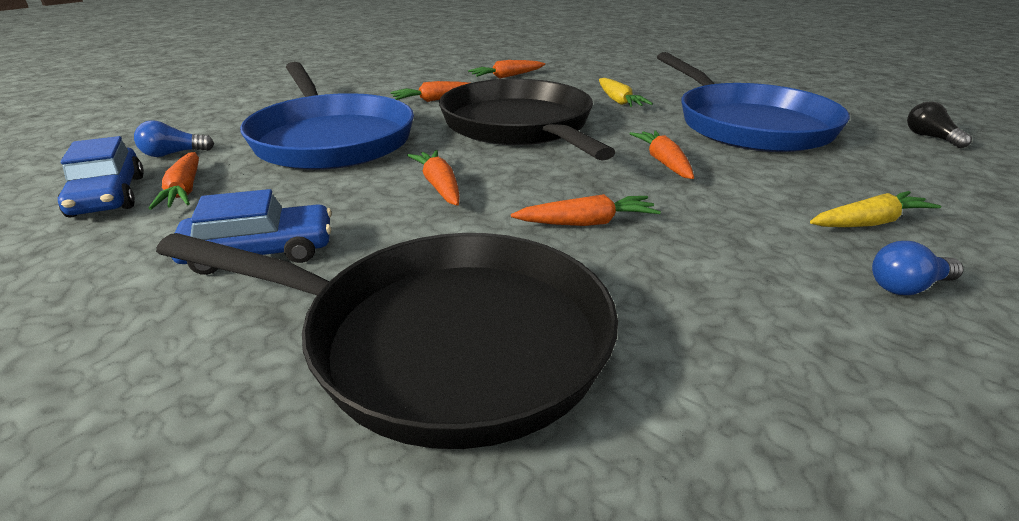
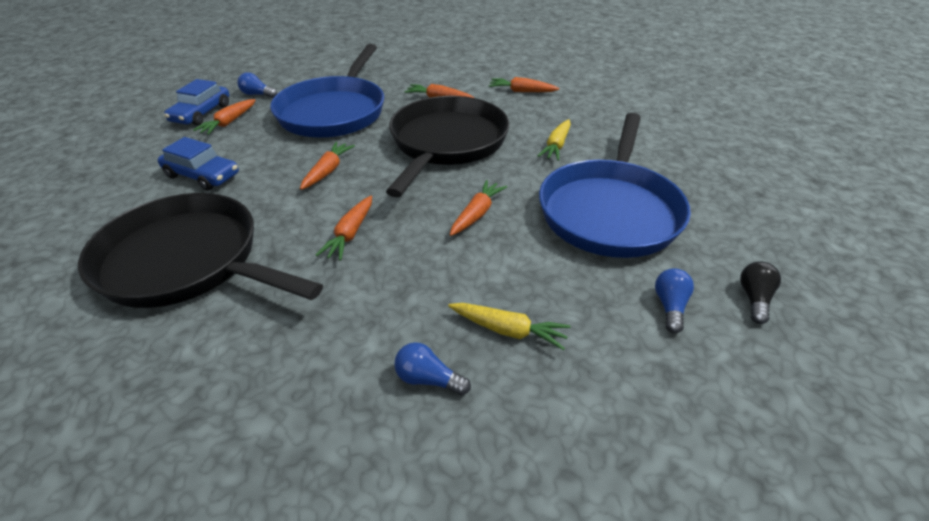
camera: 40 degrees right, 10 degrees up
black pan [156,233,618,449] -> black pan turned 150 degrees clockwise [78,193,323,308]
orange carrot [511,194,661,226] -> orange carrot turned 75 degrees clockwise [316,196,372,261]
none -> blue light bulb [655,268,694,333]

